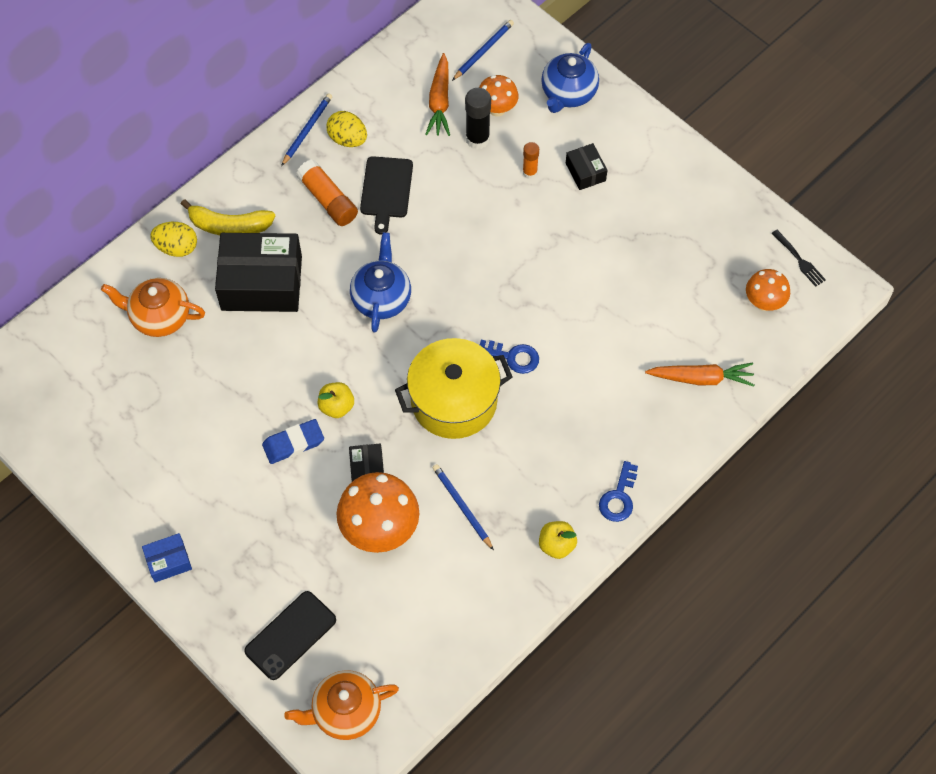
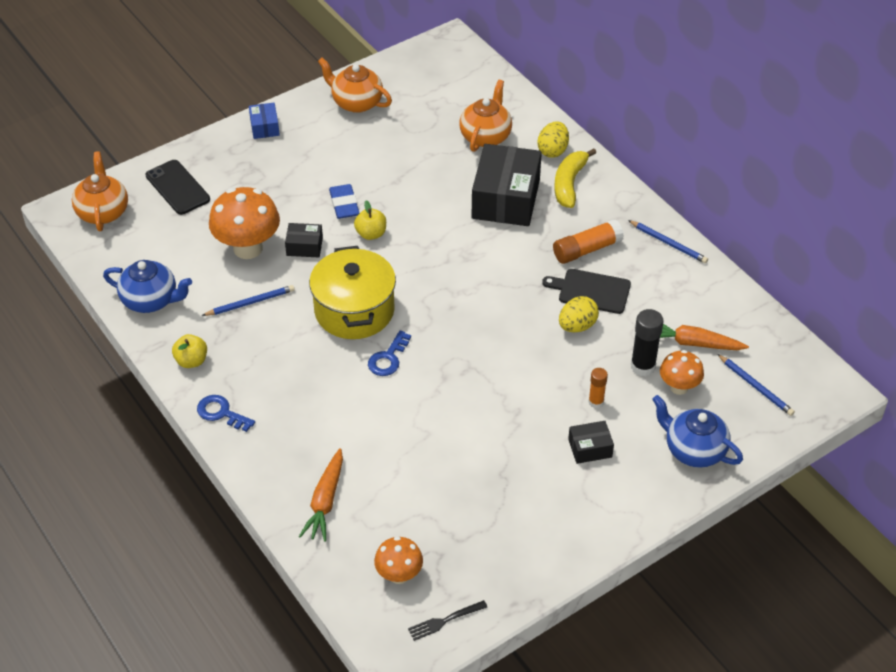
camera: 100 degrees right, 15 degrees down
yellow egg [326,111,367,147] -> yellow egg moved to [559,296,599,332]
blue teapot [350,232,411,333] -> blue teapot moved to [103,260,192,313]
none -> orange teapot [318,57,392,113]

